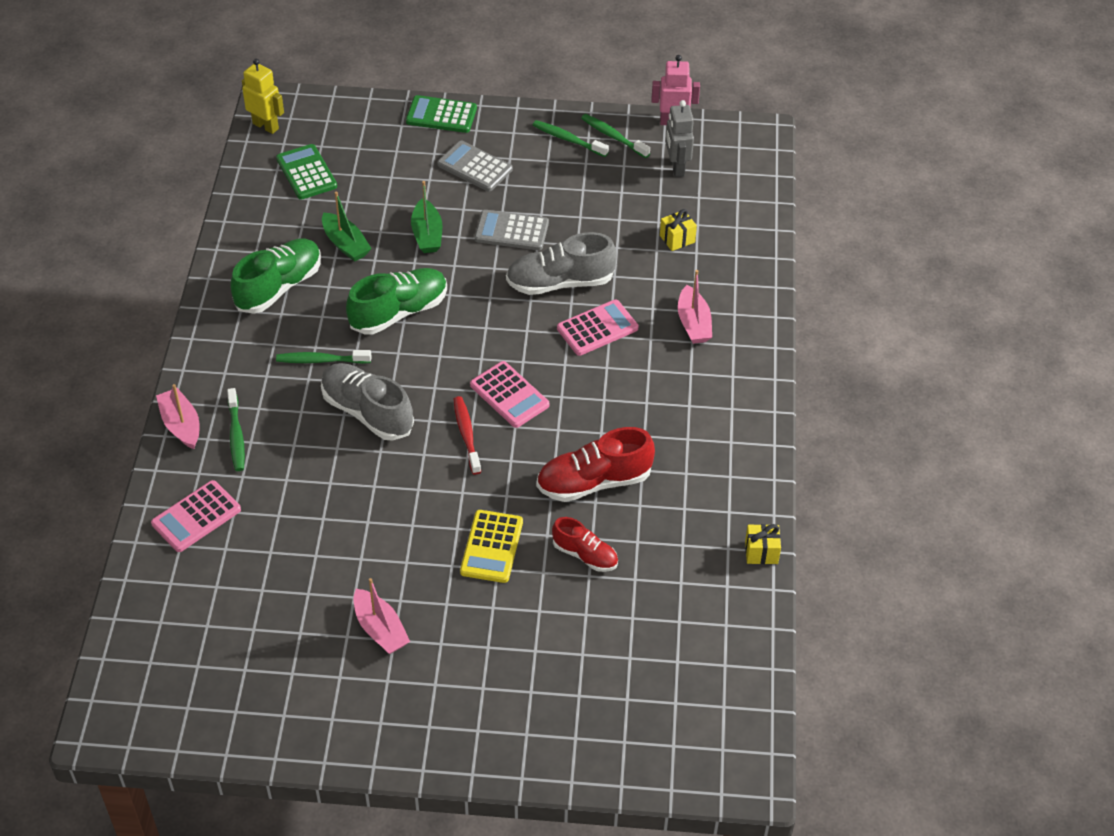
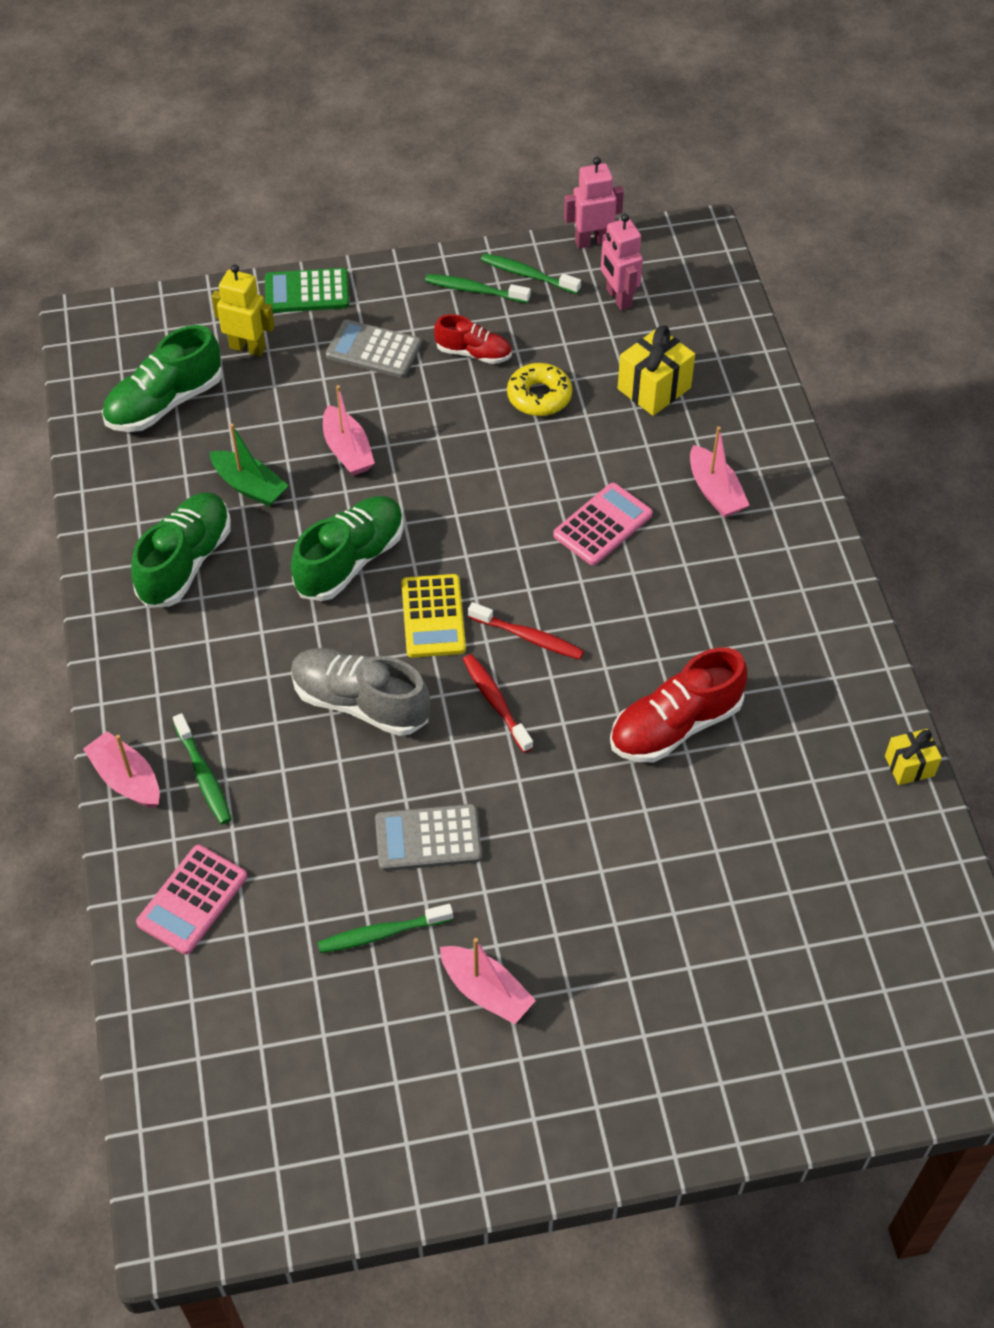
camera: 15 degrees left, 5 degrees up
yellow robot [242,59,284,134] -> yellow robot moved to [211,264,275,356]
green calculator [276,144,337,200] -> green shoe [102,325,222,432]
green toothbrush [276,350,372,364] -> green toothbrush moved to [318,904,453,953]
green boat [411,181,442,253] -> pink boat [323,385,375,476]
yellow calculator [460,510,523,583] -> yellow calculator moved to [401,574,466,658]
pink calculator [470,361,549,428] -> red toothbrush [468,602,584,660]
grey calculator [475,210,549,251] -> grey calculator moved to [375,804,482,871]
grey shoe [506,232,617,295] -> none
red shoe [552,517,618,572] -> red shoe moved to [434,314,512,364]
yellow gift [660,209,697,251] -> yellow gift [618,325,695,416], size x1.62
grey robot [665,100,694,177] -> pink robot [601,214,643,310]
none -> yellow donut [507,363,572,416]

